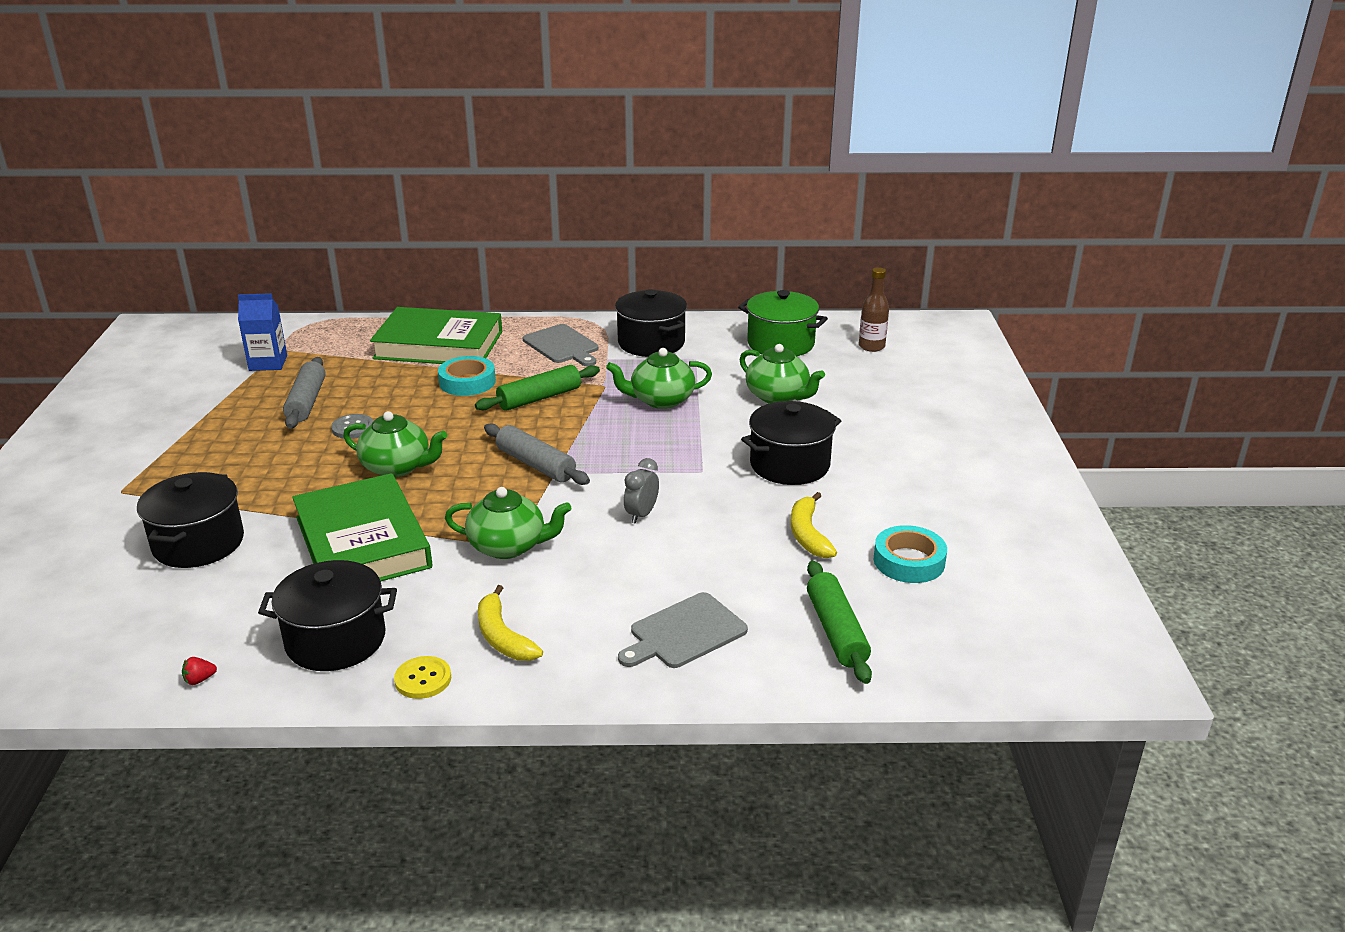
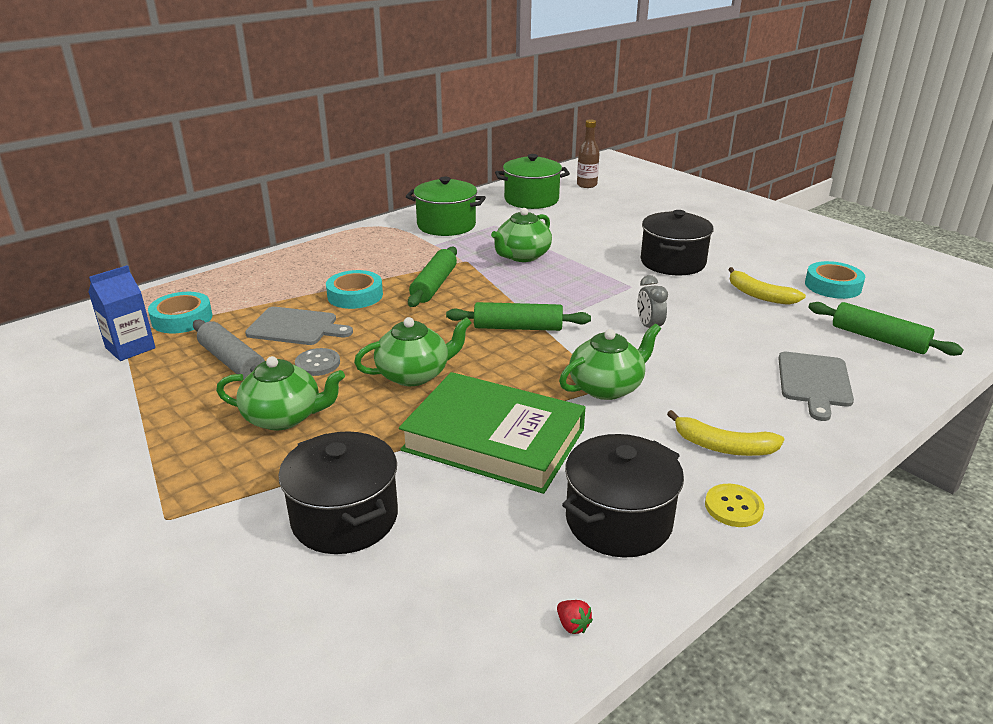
camera: 40 degrees left, 0 degrees up
red strawberry [182,657,217,685] -> red strawberry turned 60 degrees counterclockwise [557,600,593,634]
green book [370,307,502,364] -> none
grey rolling pin [484,423,590,485] -> green rolling pin [446,302,591,331]
grey cutting board [523,324,599,366] -> grey cutting board moved to [245,307,353,345]
black pot [615,289,687,357] -> green pot [406,177,486,236]
green teapot [740,344,825,404] -> green teapot moved to [216,356,345,430]
none -> turquoise tape [148,292,212,333]

